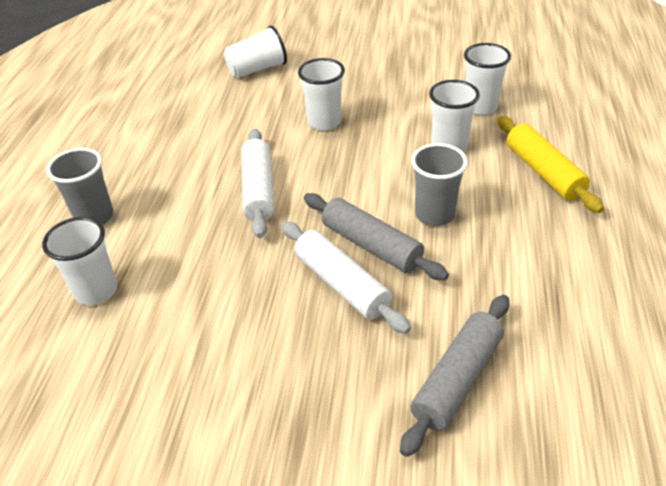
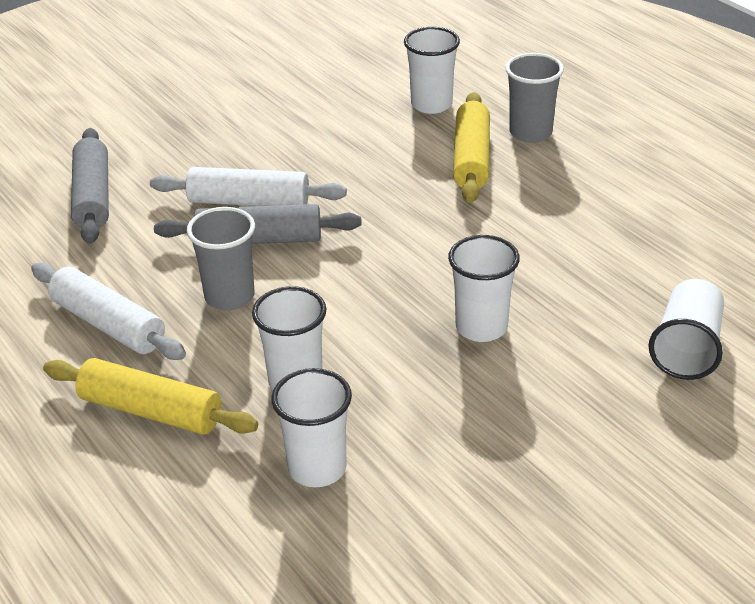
camera: 135 degrees right, 5 degrees down
white rolling pin [241,129,274,238] -> white rolling pin moved to [31,262,186,360]
none -> yellow rolling pin [453,92,490,203]

